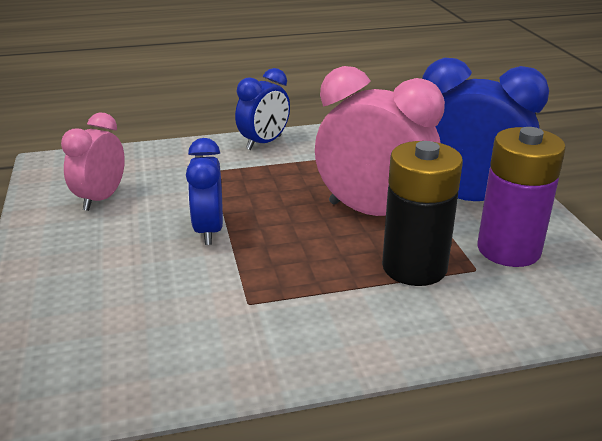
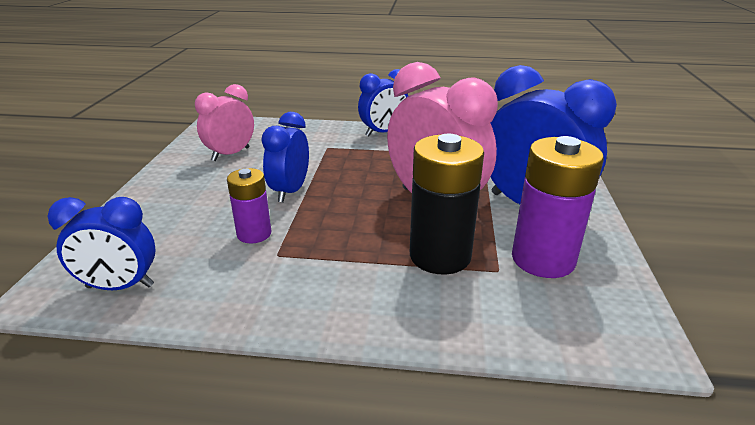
camera: 20 degrees right, 0 degrees up
none -> blue clock [48,197,156,290]
none -> purple battery [227,168,271,244]

